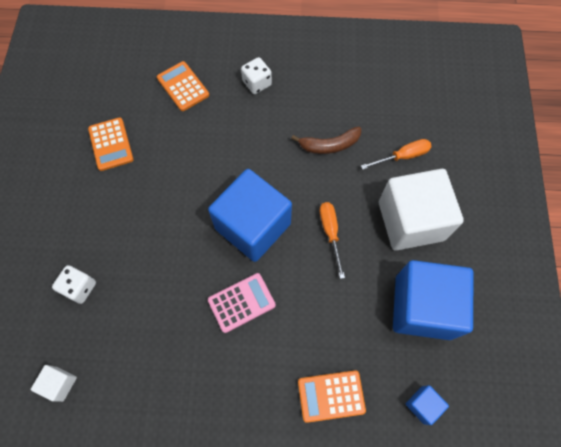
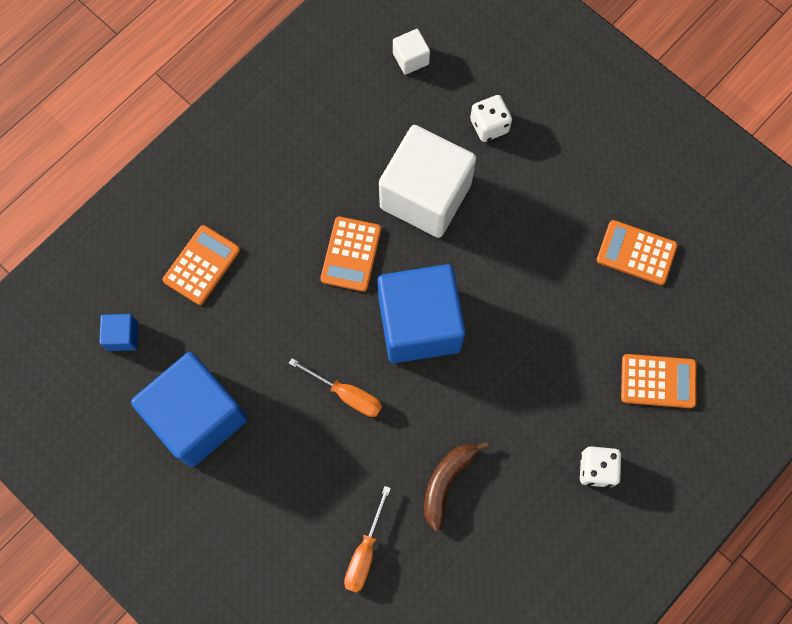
camera: 130 degrees right, 5 degrees up
pink calculator [208,273,276,333] -> orange calculator [320,216,381,292]
white cube [379,169,464,251] -> white cube moved to [379,125,476,238]

